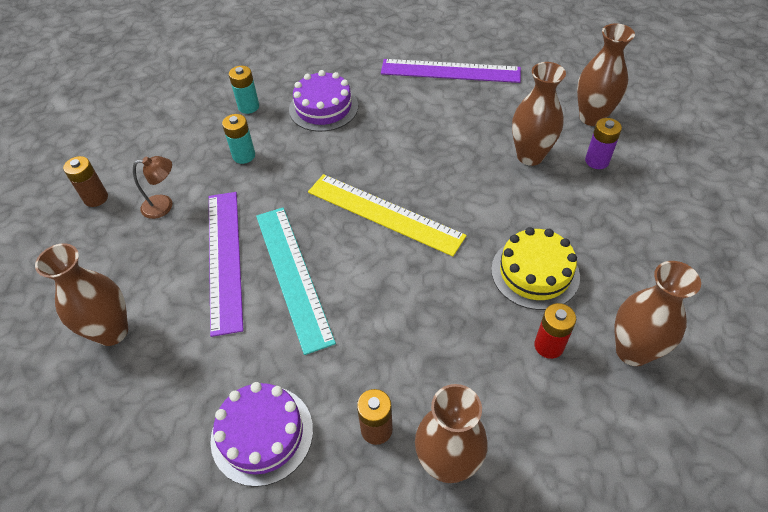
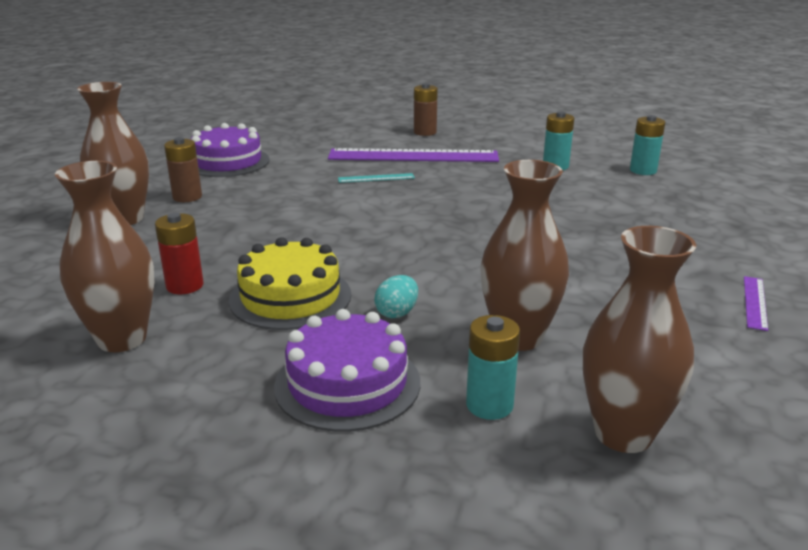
camera: 100 degrees right, 25 degrees down
brown vase [35,243,128,346] -> none
brown battery [63,156,108,207] -> brown battery moved to [414,83,438,136]
brown lamp [133,156,173,219] -> none
turquoise ruler [256,208,336,355] -> turquoise ruler [338,173,415,183], size x0.42
purple cake [289,70,358,132] -> purple cake moved to [274,309,420,432]
yellow ruler [308,174,467,256] -> none
purple ruler [381,59,521,83] -> purple ruler [744,276,768,331], size x0.42
purple battery [585,118,622,169] -> turquoise battery [466,315,520,420]
none -> turquoise egg [374,275,418,318]

